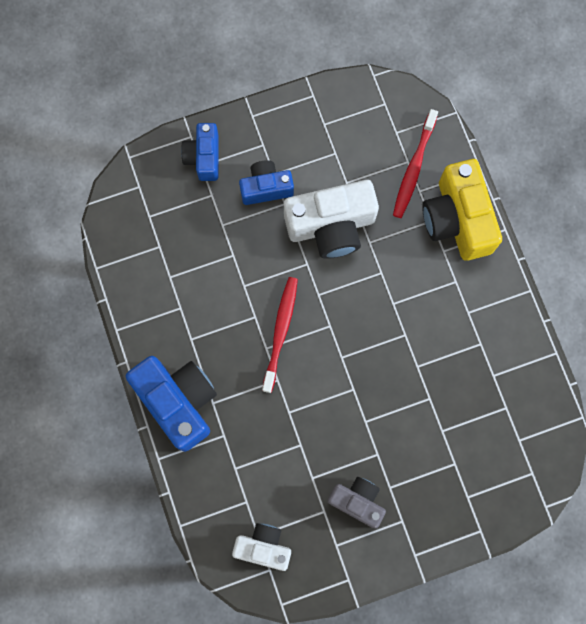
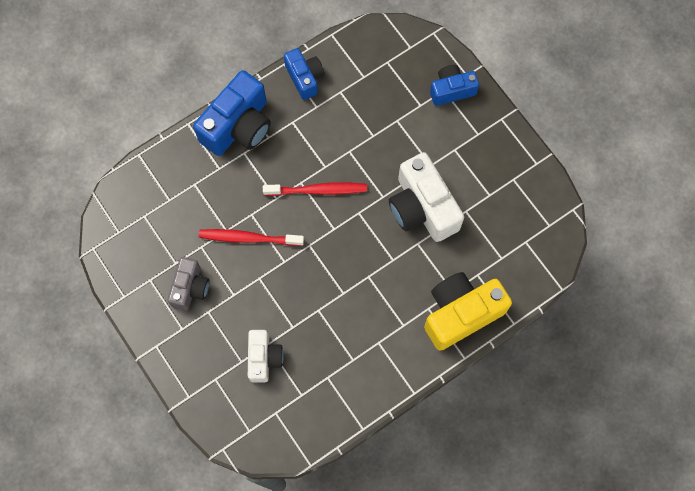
camera: 75 degrees right, 5 degrees down
white camera [232,523,291,571] -> white camera moved to [248,330,284,383]
blue camera [239,160,294,205] -> blue camera moved to [284,48,325,100]
red toothbrush [393,109,438,218] -> red toothbrush moved to [199,229,304,246]

